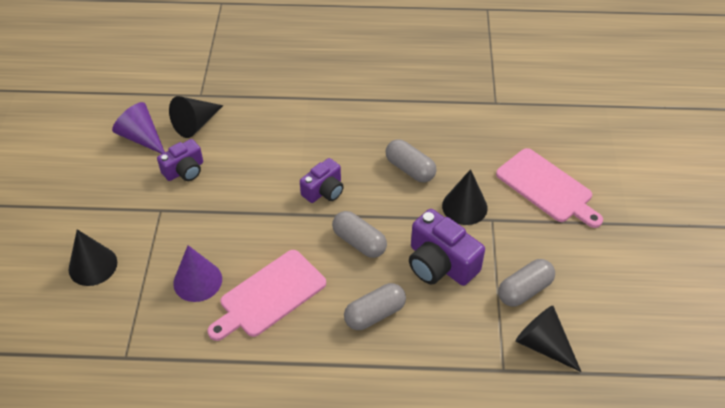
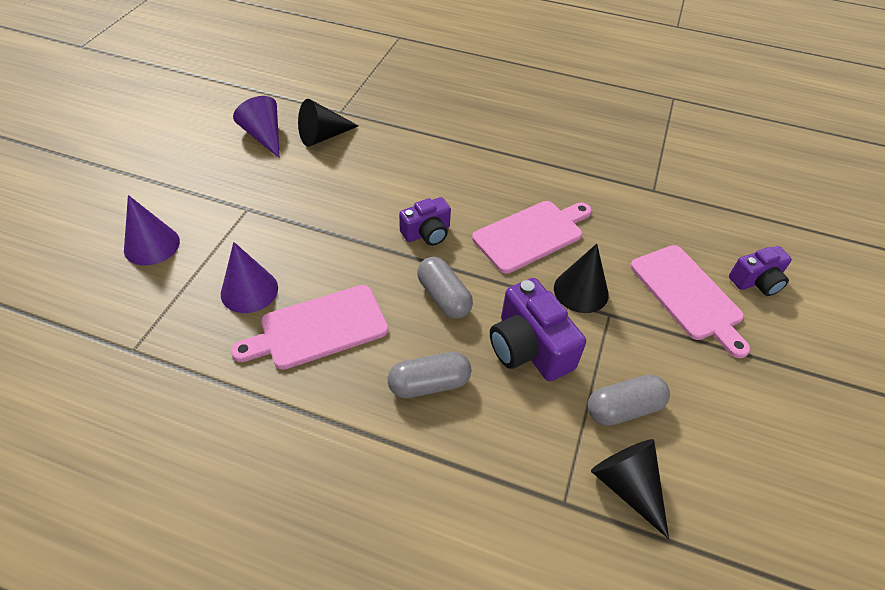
camera: 15 degrees right, 0 degrees up
black cone [69,229,117,286] -> purple cone [124,195,180,265]
purple camera [157,139,203,181] -> purple camera moved to [729,246,792,296]
grey capsule [386,139,437,183] -> pink cutting board [472,201,592,274]

